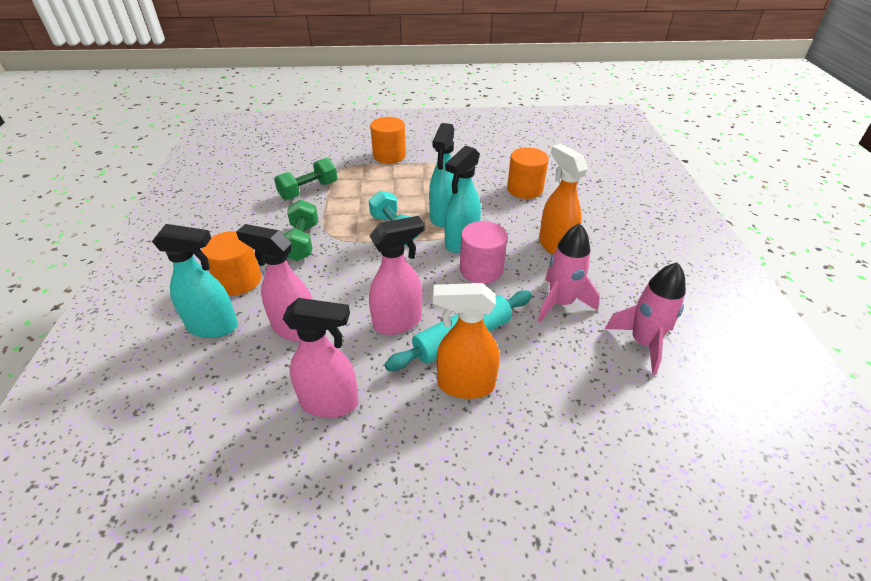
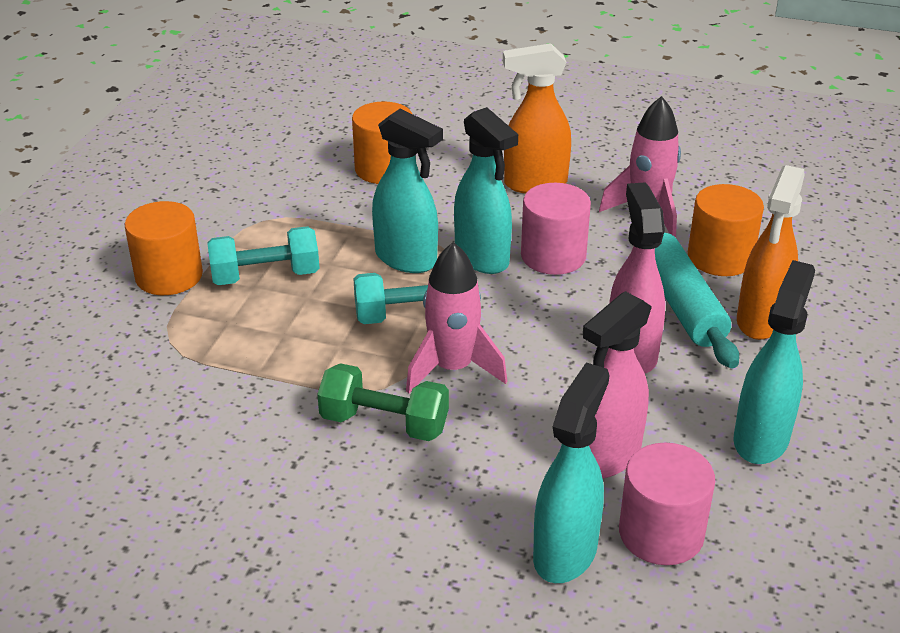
camera: 70 degrees left, 5 degrees down
orange cylinder [202,231,261,295] -> orange cylinder moved to [688,184,764,276]
green dumbbell [274,158,337,200] -> none
pink spray bottle [282,298,359,418] -> turquoise spray bottle [734,260,815,464]
pink rocket [605,262,686,375] -> pink rocket moved to [406,242,507,394]
none -> turquoise dumbbell [207,226,320,285]
none -> pink cylinder [619,443,715,565]

